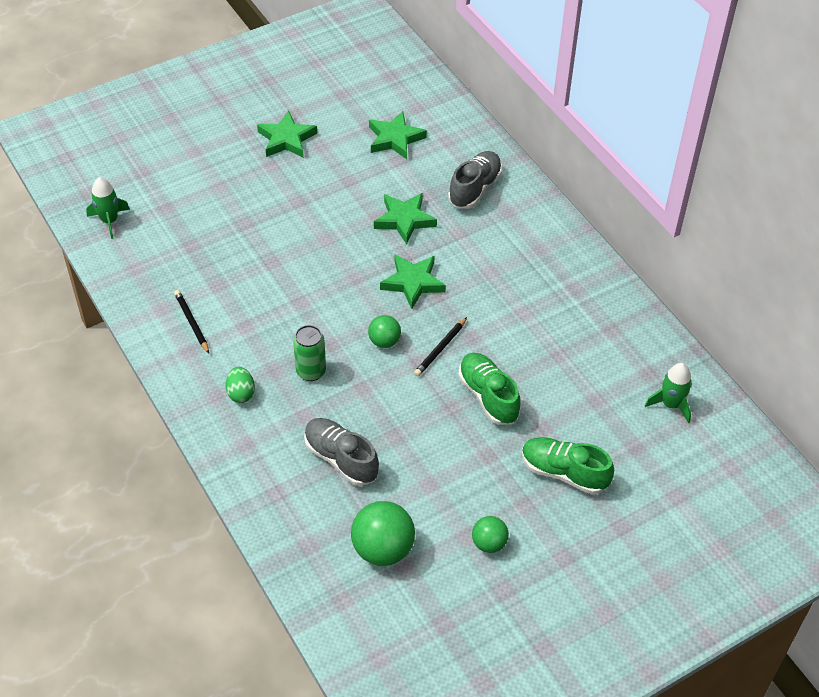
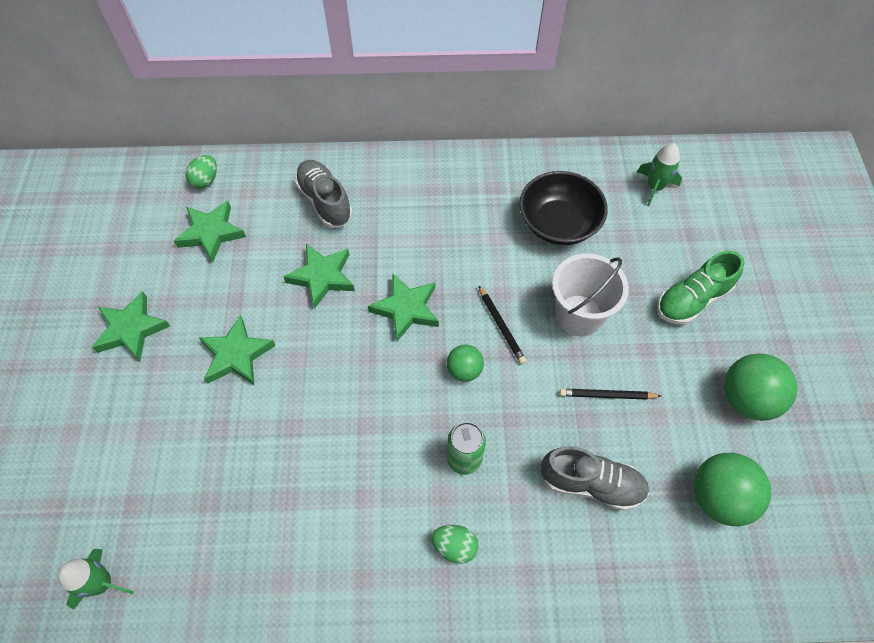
camera: 60 degrees left, 10 degrees up
black pencil [174,290,209,354] -> black pencil moved to [559,389,661,400]
grey shoe [304,418,379,486] -> grey shoe turned 150 degrees counterclockwise [541,446,649,511]
green shoe [458,353,521,425] -> white bucket [552,253,629,336]
green ball [472,516,509,553] -> green ball [724,353,798,421], size x1.73
none -> green egg [185,155,217,189]
none -> green star [199,315,276,385]
none -> black bowl [519,171,608,245]

